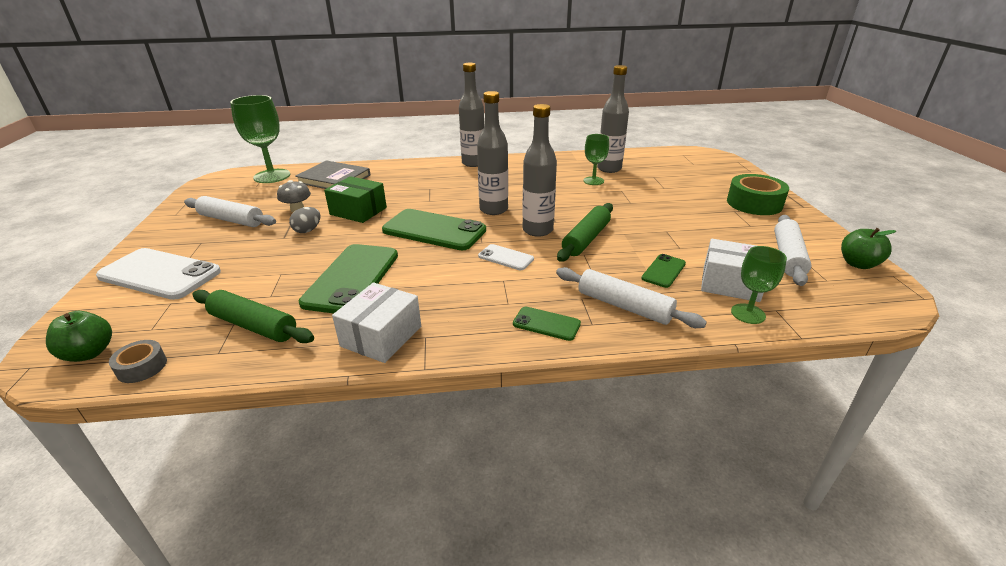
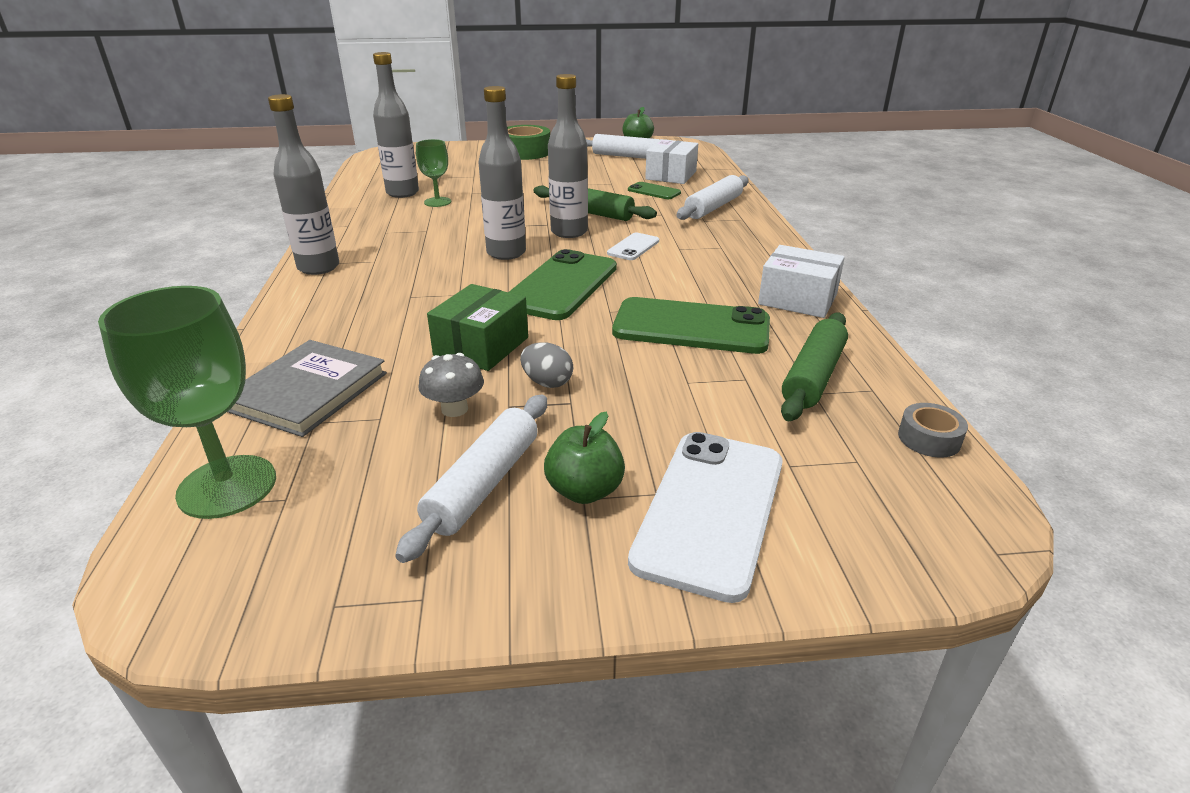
camera: 90 degrees left, 0 degrees up
green apple [46,311,112,362] -> green apple moved to [544,412,625,504]
green phone [513,307,581,341] -> none
green goblet [731,246,787,324] -> none

